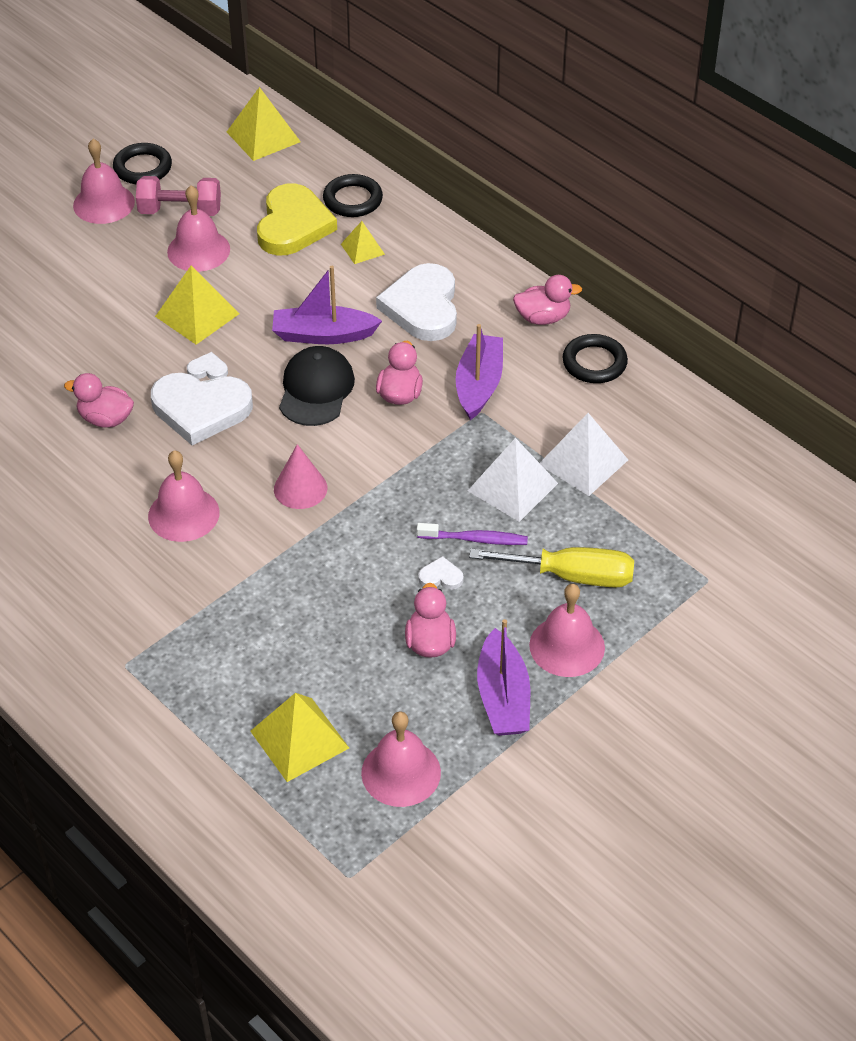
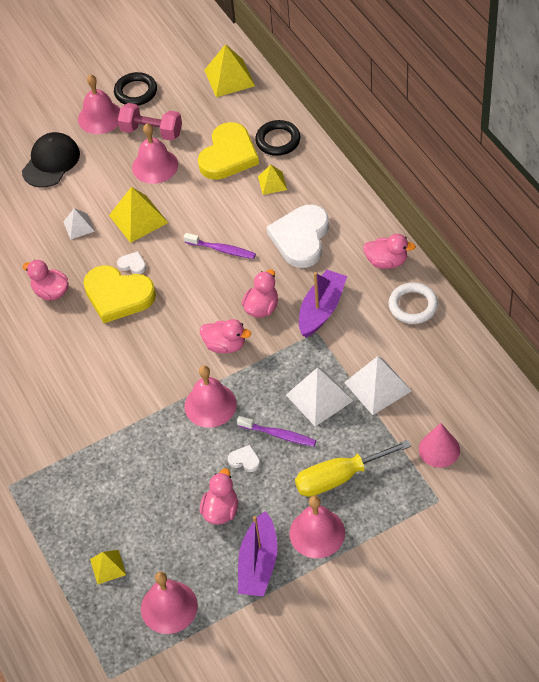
camera: 20 degrees right, 5 degrees up
pink bell [148,450,219,542] -> pink bell moved to [185,366,237,428]
white heart [151,373,253,445] -> yellow heart [83,265,156,323]
yellow pyramid [250,693,349,782] -> yellow pyramid [90,550,126,584], size x0.58
purple boat [272,266,382,344] -> purple toothbrush [184,233,256,259]
pink cone [274,444,327,509] -> pink cone moved to [419,423,460,468]
black cap [279,346,355,426] -> black cap moved to [22,132,80,188]
yellow screwdriver [469,547,634,587] -> yellow screwdriver turned 135 degrees clockwise [295,440,411,497]
black ring [563,334,628,383] -> white ring [388,282,438,324]
none -> white pyramid [63,208,95,240]
none -> pink duck [200,319,251,353]

